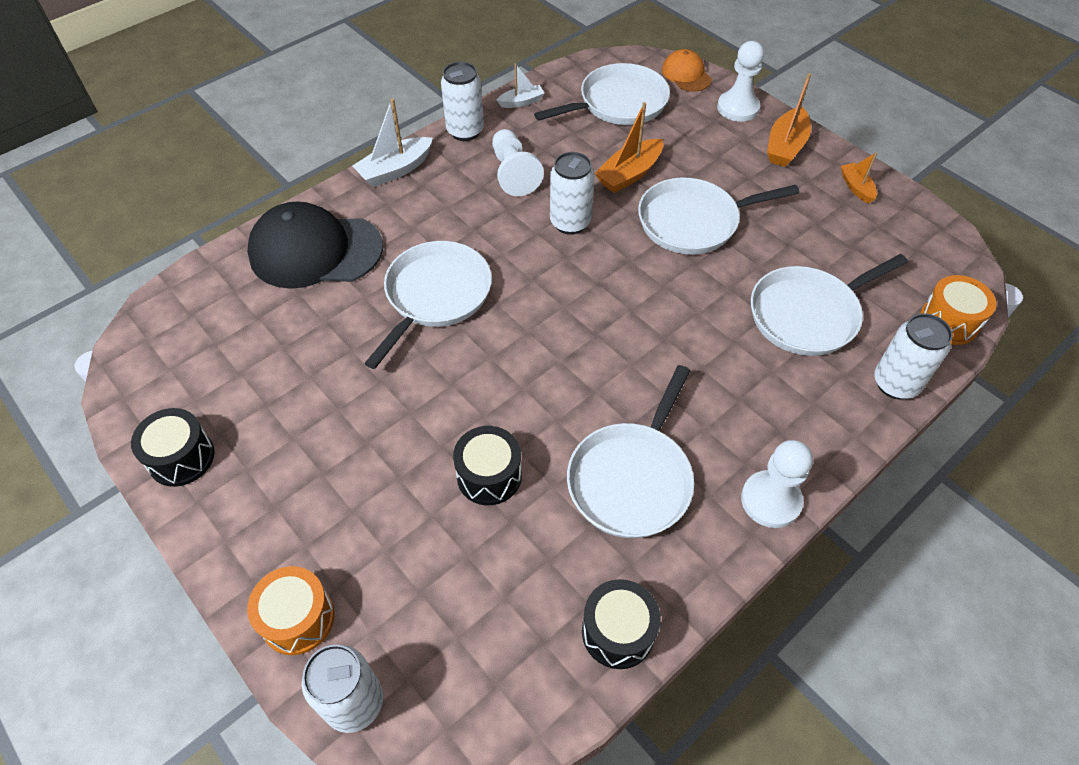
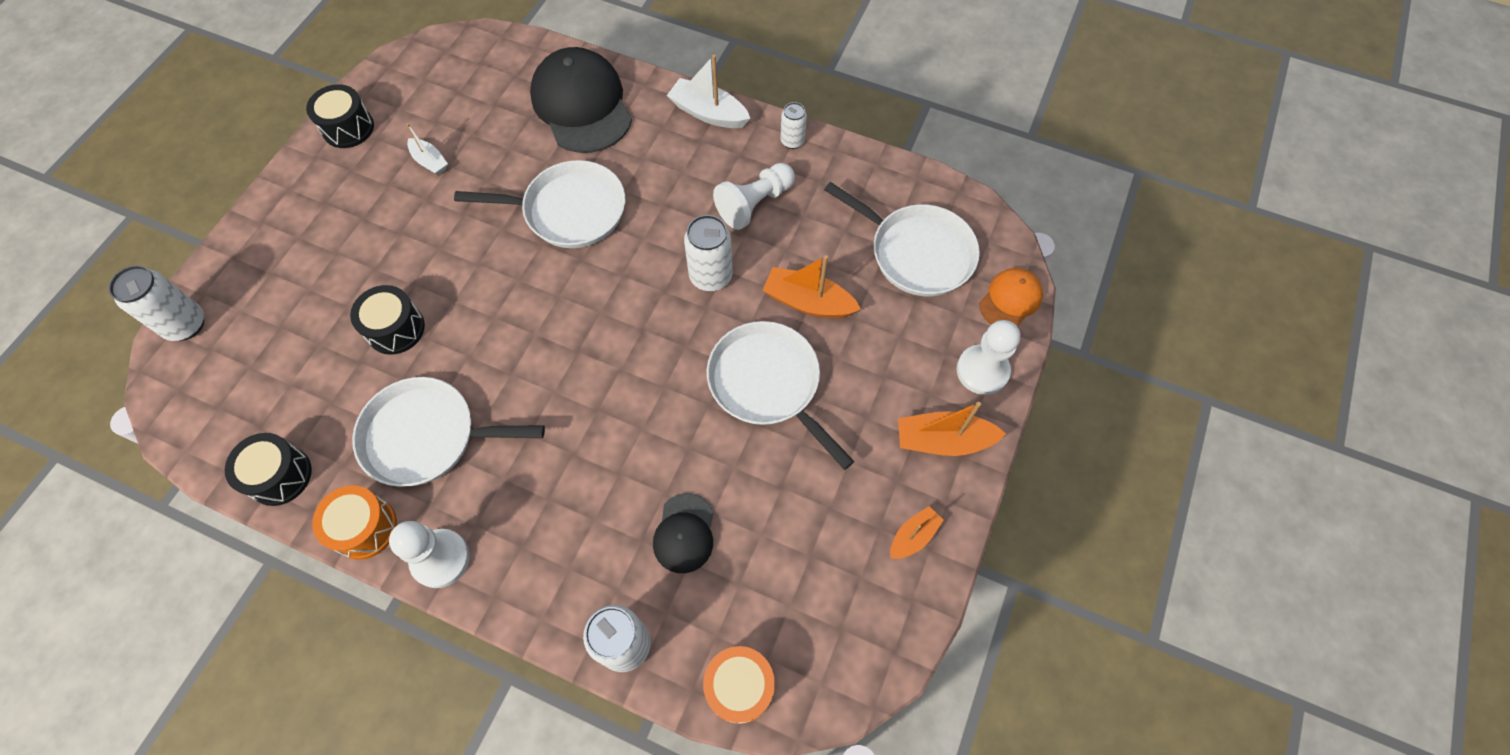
camera: 65 degrees right, 10 degrees up
orange drum [247,566,334,655] -> orange drum moved to [312,485,397,560]
white can [441,62,484,141] -> white can [780,102,807,149], size x0.60
white boat [497,64,545,108] -> white boat moved to [406,123,448,175]
white pan [751,254,908,356] -> black cap [653,493,714,573]

